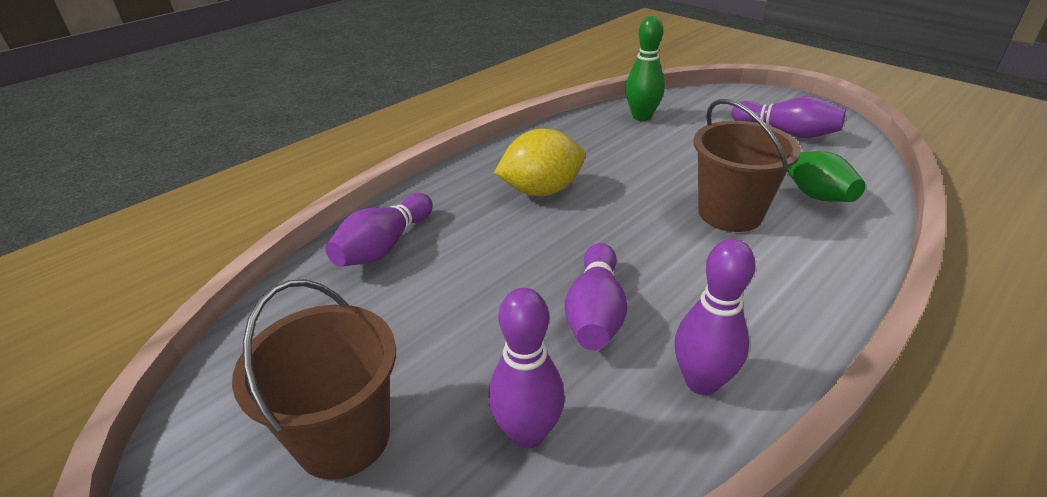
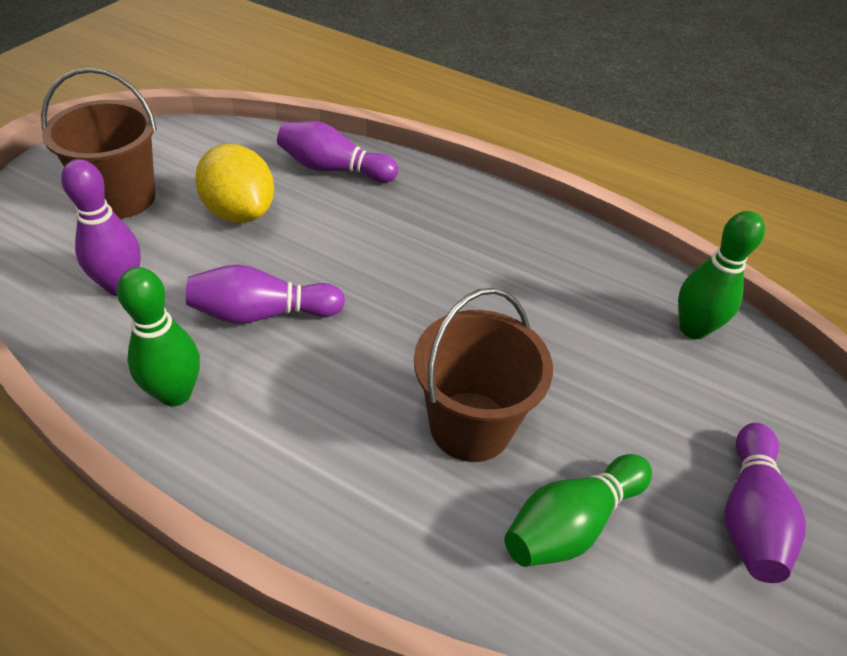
camera: 70 degrees right, 10 degrees up
yellow lemon [494,129,585,196] -> yellow lemon moved to [195,144,274,223]
purple bowling pin [675,239,756,395] -> green bowling pin [117,267,200,406]

